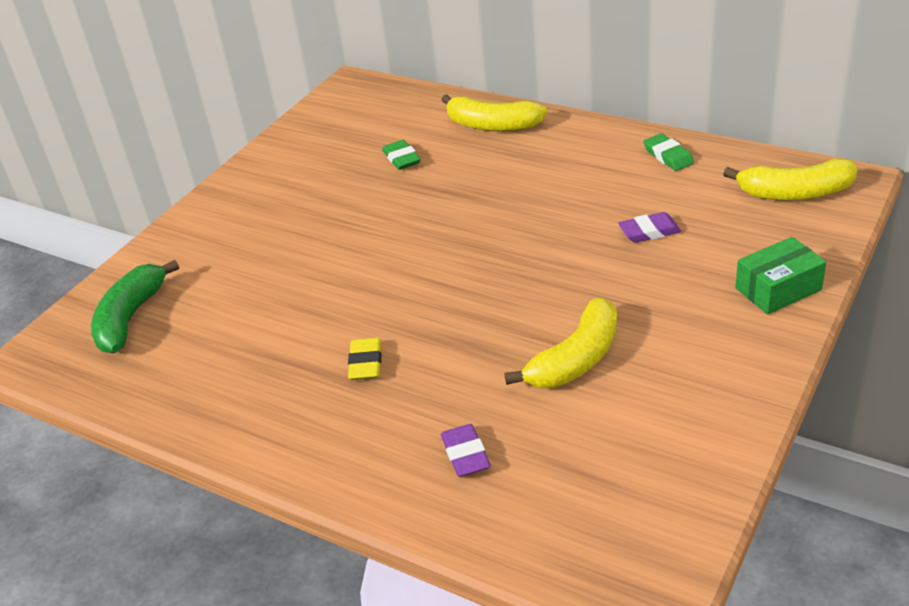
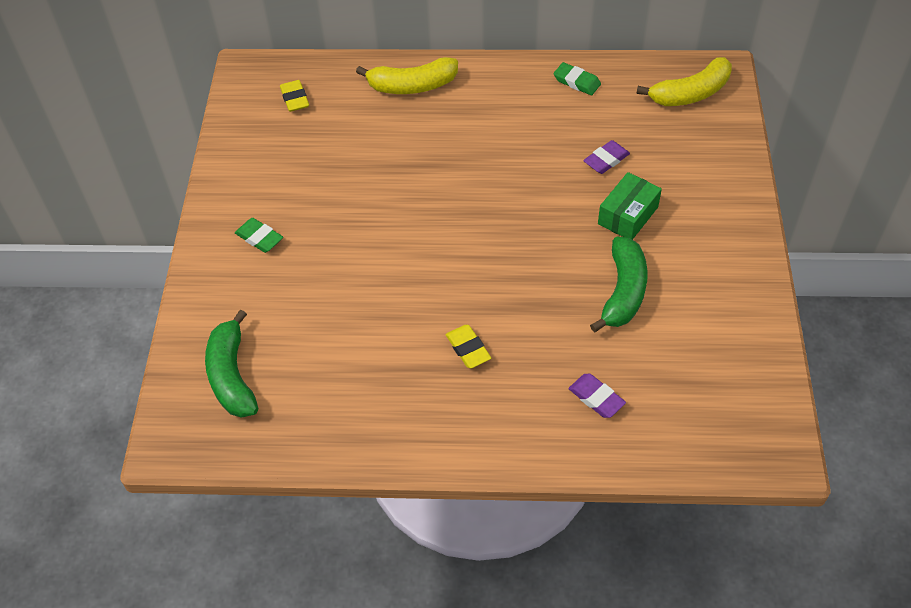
camera: 30 degrees left, 15 degrees up
green eraser [382,140,421,170] -> green eraser moved to [235,218,283,253]
yellow banana [504,298,617,388] -> green banana [590,237,648,333]
green box [735,237,826,314] -> green box moved to [598,172,662,240]
none -> yellow eraser [280,80,309,112]

